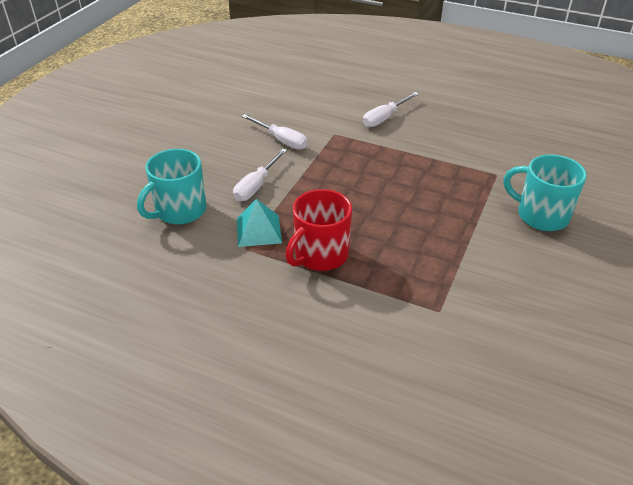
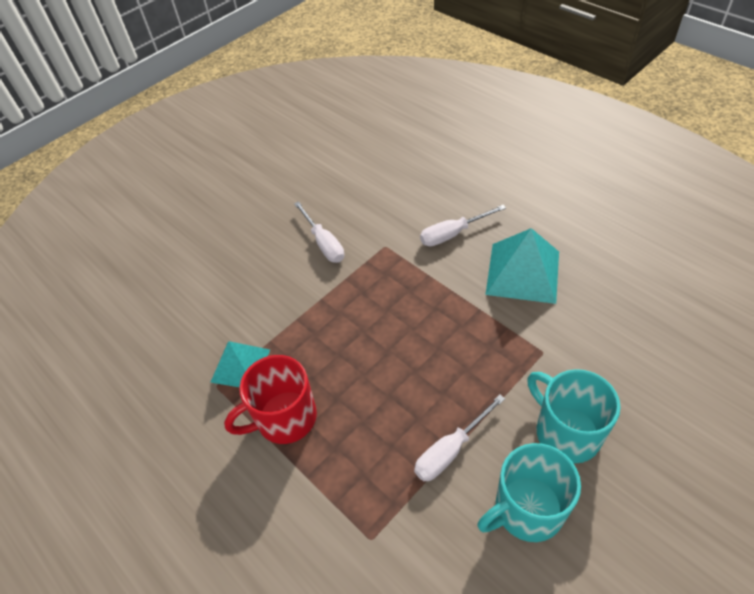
camera: 25 degrees right, 10 degrees up
turquoise mug [137,149,206,224] -> turquoise mug moved to [477,443,581,542]
white screwdriver [233,149,287,202] -> white screwdriver moved to [414,394,505,481]
none -> turquoise pyramid [485,228,559,304]

